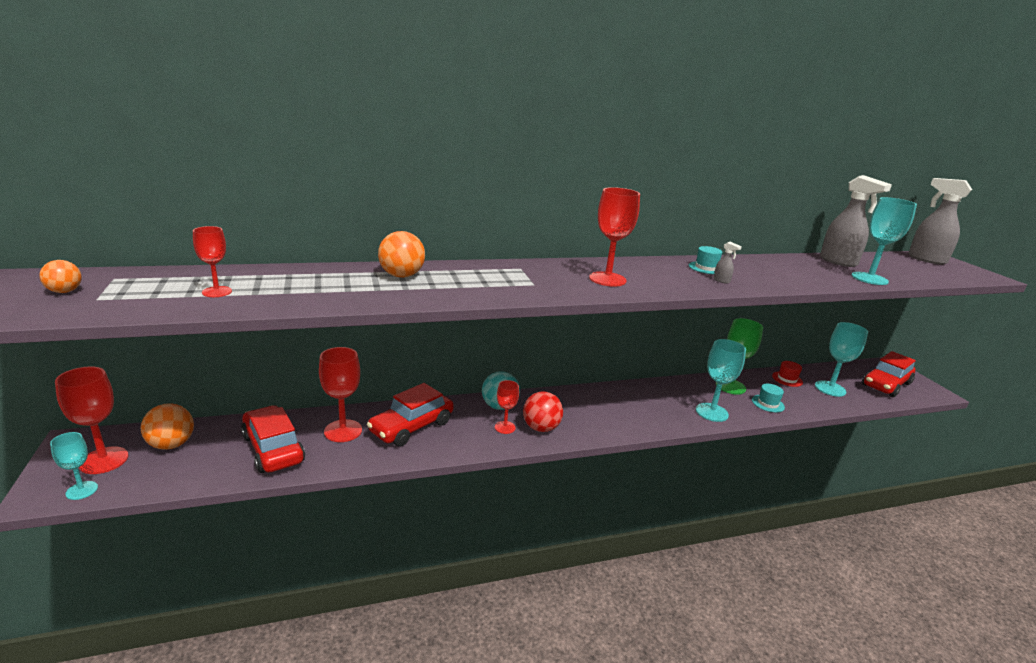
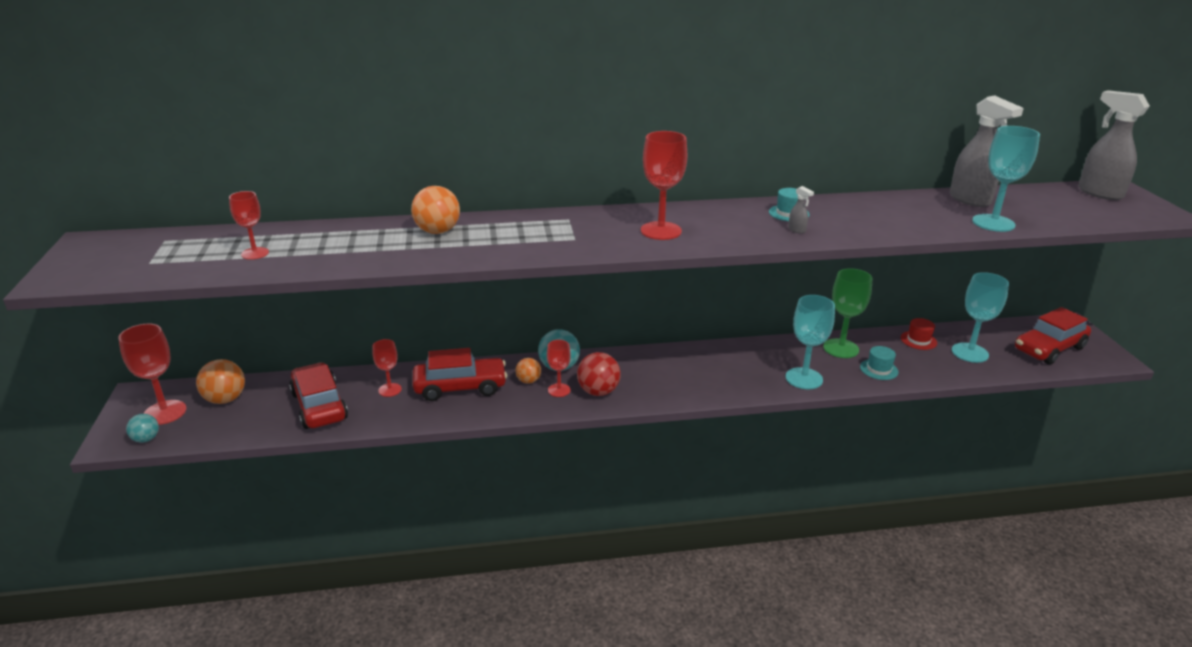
camera: 10 degrees right, 5 degrees up
orange ball [39,260,82,293] -> orange ball moved to [515,358,541,384]
turquoise goblet [50,432,98,500] -> turquoise ball [126,414,159,443]
red goblet [319,347,362,442] -> red goblet [372,339,402,397], size x0.60
red car [367,383,454,447] -> red car turned 150 degrees counterclockwise [412,348,507,401]

